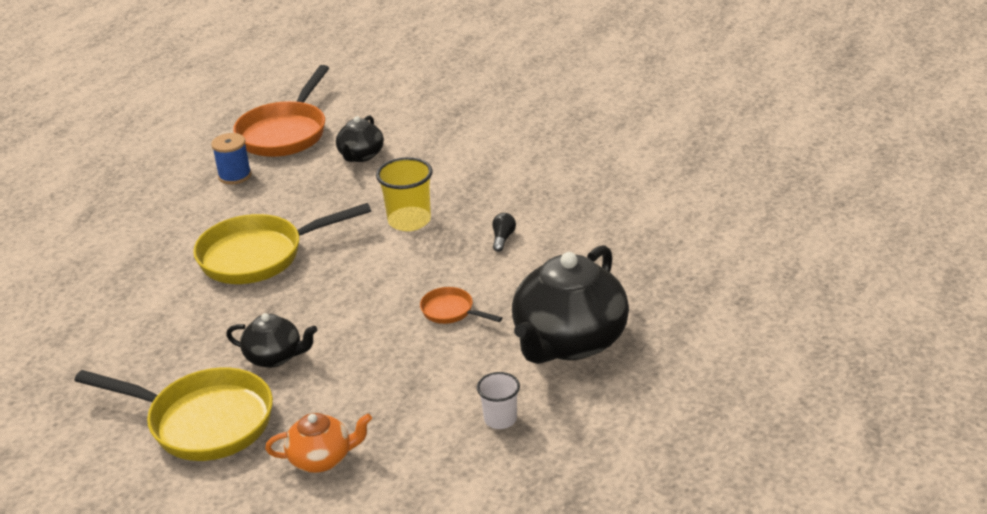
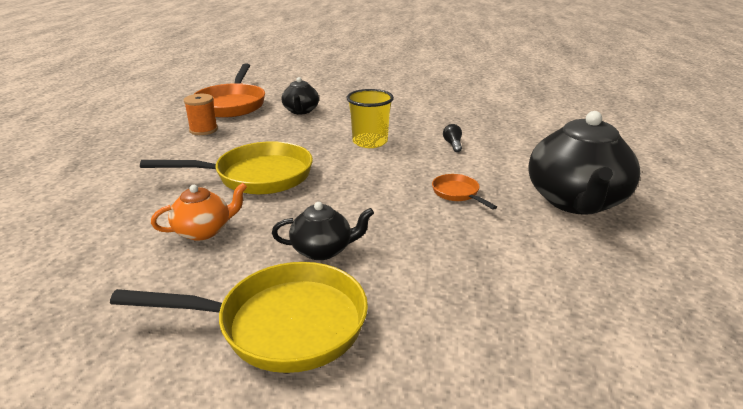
camera: 20 degrees left, 5 degrees down
yellow pan [193,203,371,284] -> yellow pan turned 150 degrees counterclockwise [140,141,313,194]
blue spool [211,133,252,184] -> orange spool [184,94,218,135]
orange teapot [265,413,372,473] -> orange teapot moved to [151,183,247,241]
orange pan [420,287,502,324] -> orange pan turned 45 degrees clockwise [432,174,497,210]
white cup [477,372,520,429] -> none

